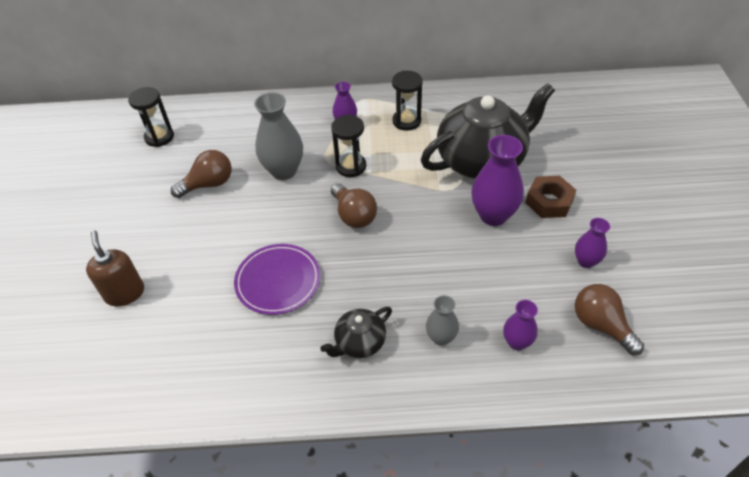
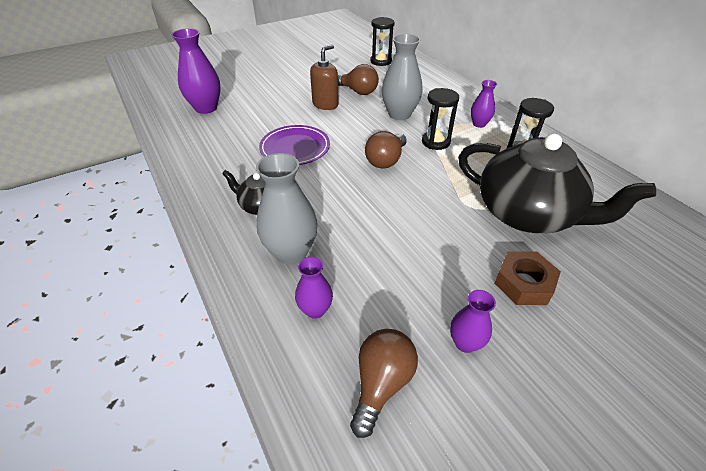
camera: 60 degrees right, 5 degrees down
brown soap dispenser [86,230,144,307] -> brown soap dispenser moved to [310,44,339,110]
grey vase [426,295,459,346] -> grey vase [256,153,318,264], size x1.77
purple vase [471,135,524,226] -> purple vase moved to [172,28,221,114]

